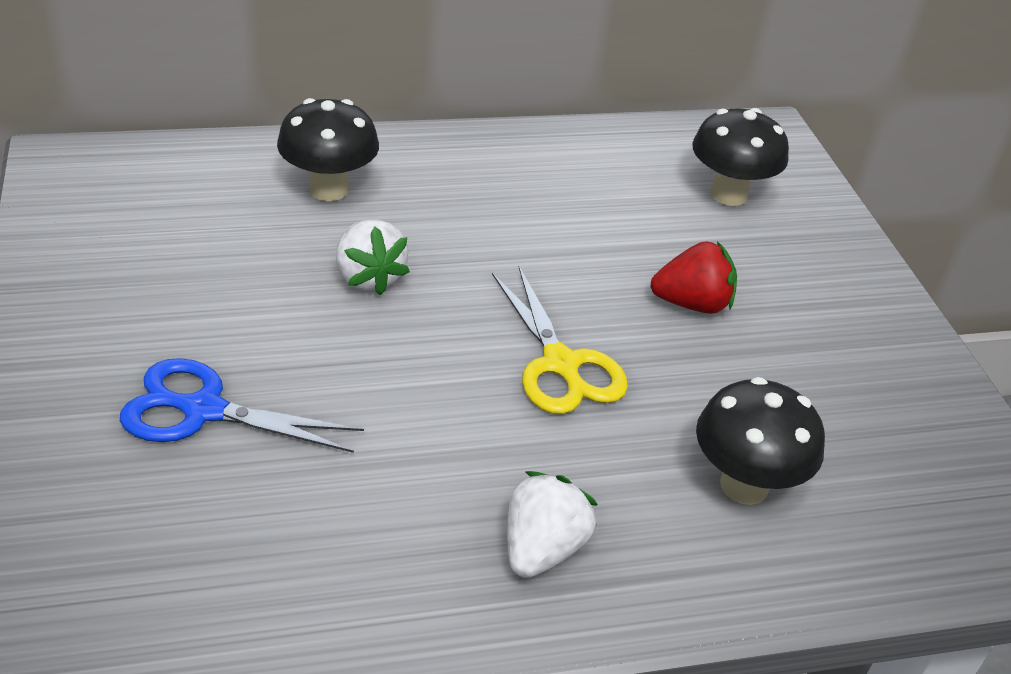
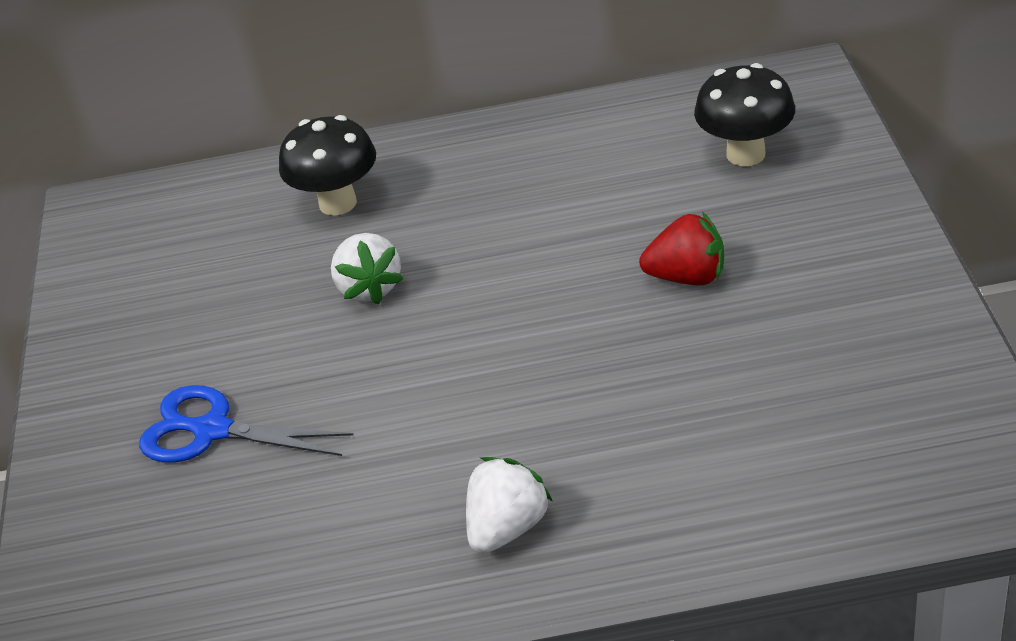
camera: 15 degrees right, 0 degrees up
yellow scissors [492,267,628,414] -> none
black mushroom [696,377,825,505] -> none

